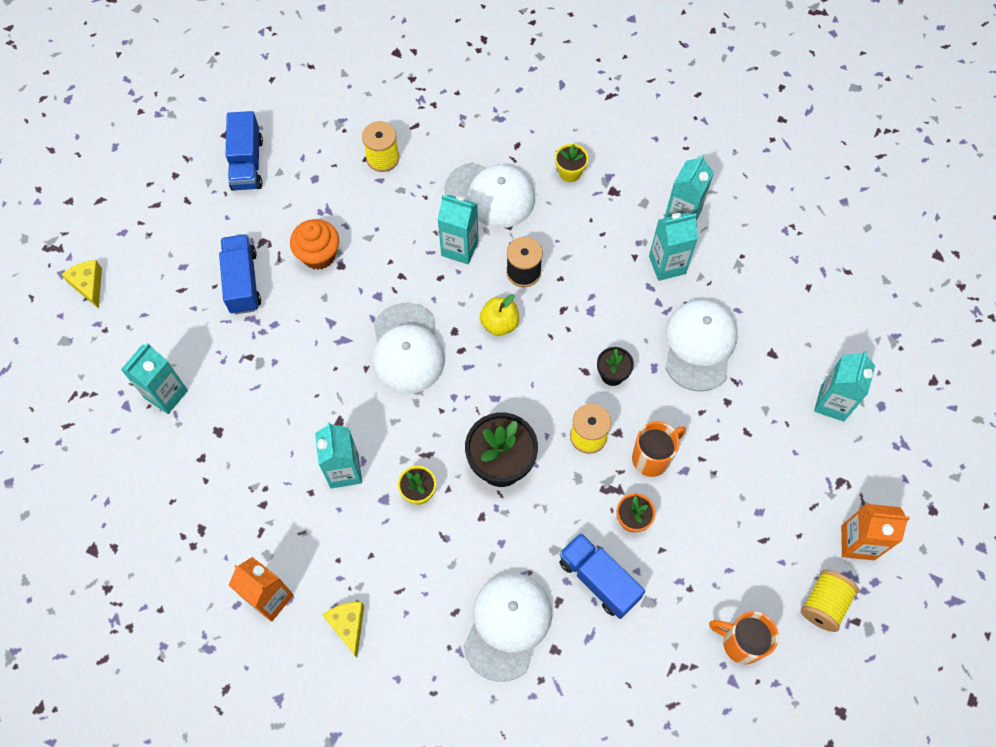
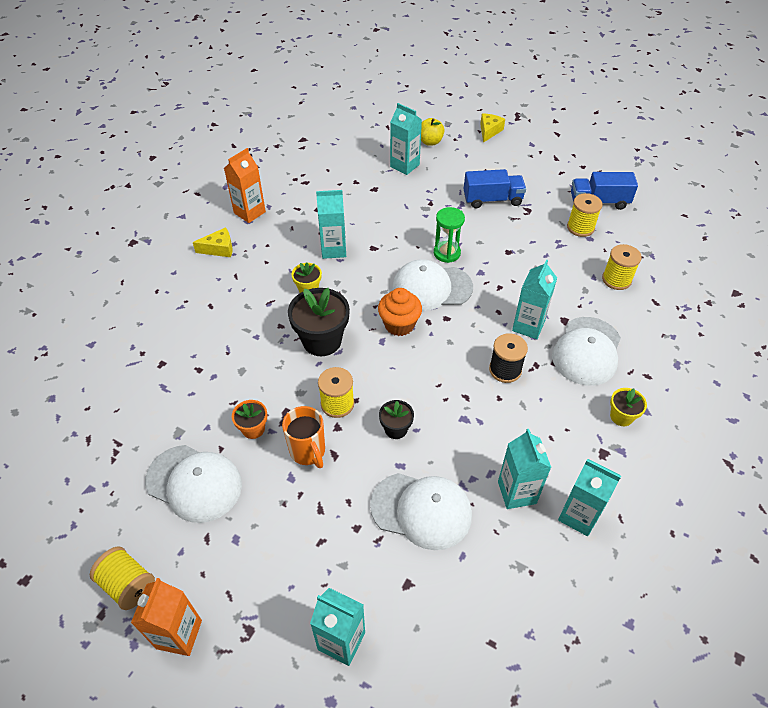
camera: 95 degrees right, 15 degrees down
yellow cheese [61,260,102,309] -> yellow cheese turned 45 degrees counterclockwise [480,113,505,143]
orange cupcake [290,219,339,270] -> orange cupcake moved to [378,288,422,336]
white cap [463,573,552,682] -> white cap moved to [145,445,242,523]
yellow apple [480,294,519,336] -> yellow apple moved to [421,118,444,146]
blue truck [559,533,645,619] -> none
orange mug [709,611,779,664] -> none
none -> green hourglass [434,207,465,263]
none -> yellow spool [567,193,602,237]

